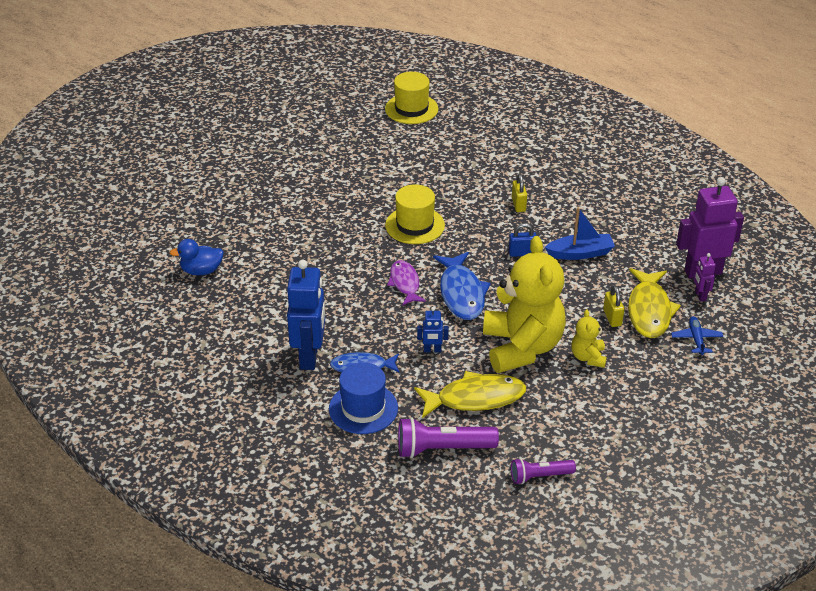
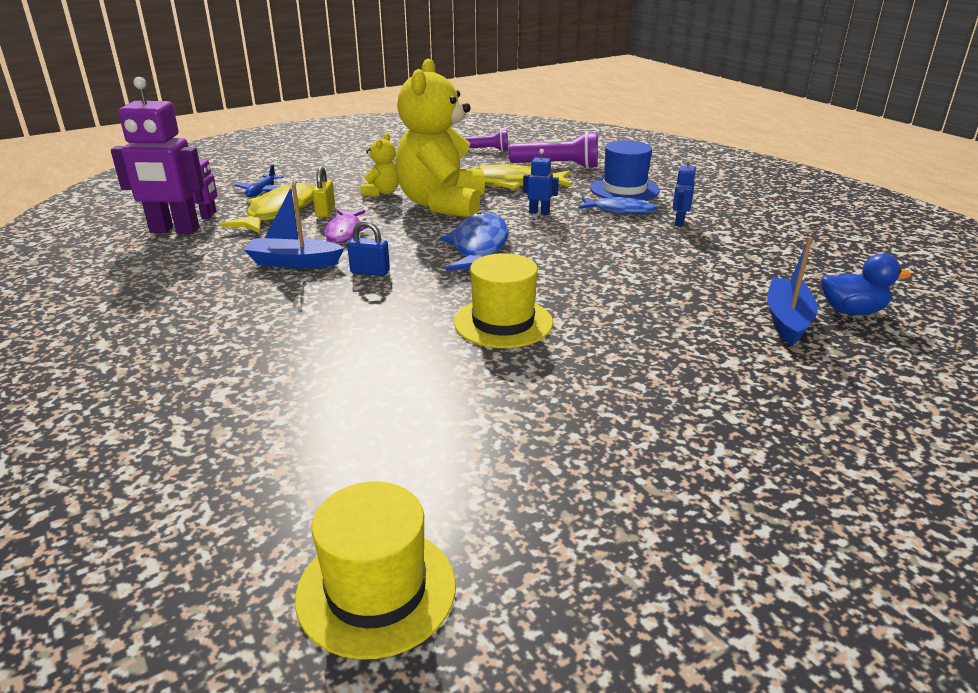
camera: 165 degrees left, 10 degrees down
blue robot [287,260,325,370] -> blue robot [673,157,696,227], size x0.46
purple fish [387,260,426,306] -> purple fish moved to [324,210,368,243]
yellow padlock [512,174,527,212] -> none
none -> blue boat [767,236,818,346]

